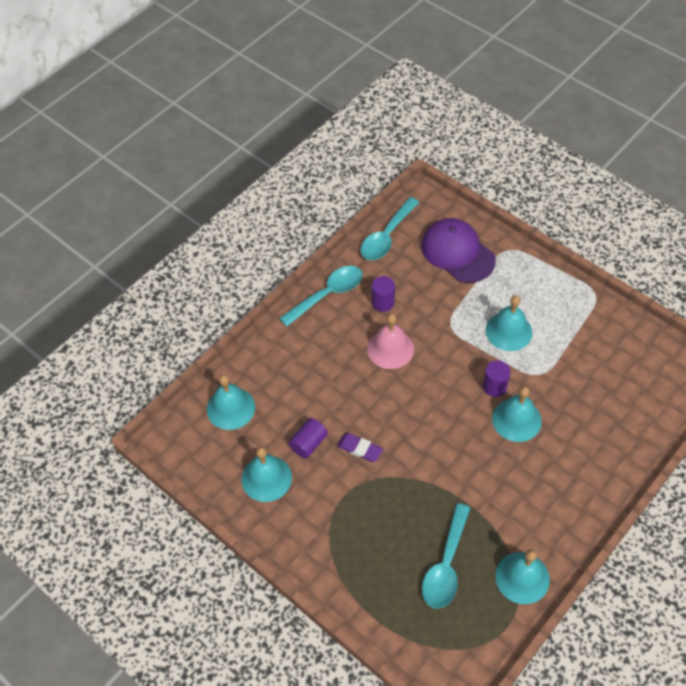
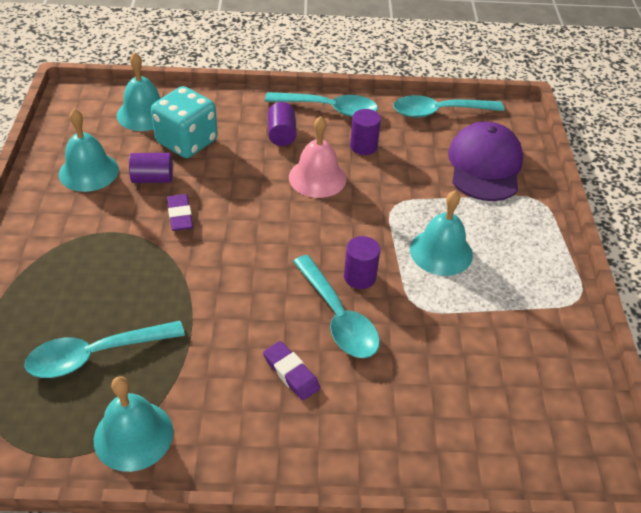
camera: 45 degrees right, 10 degrees down
turquoise bell [492,386,542,442] -> turquoise spoon [293,255,380,358]
none -> turquoise dice [151,86,218,158]
none -> purple eraser [263,341,320,400]
none -> purple cylinder [268,102,297,146]

